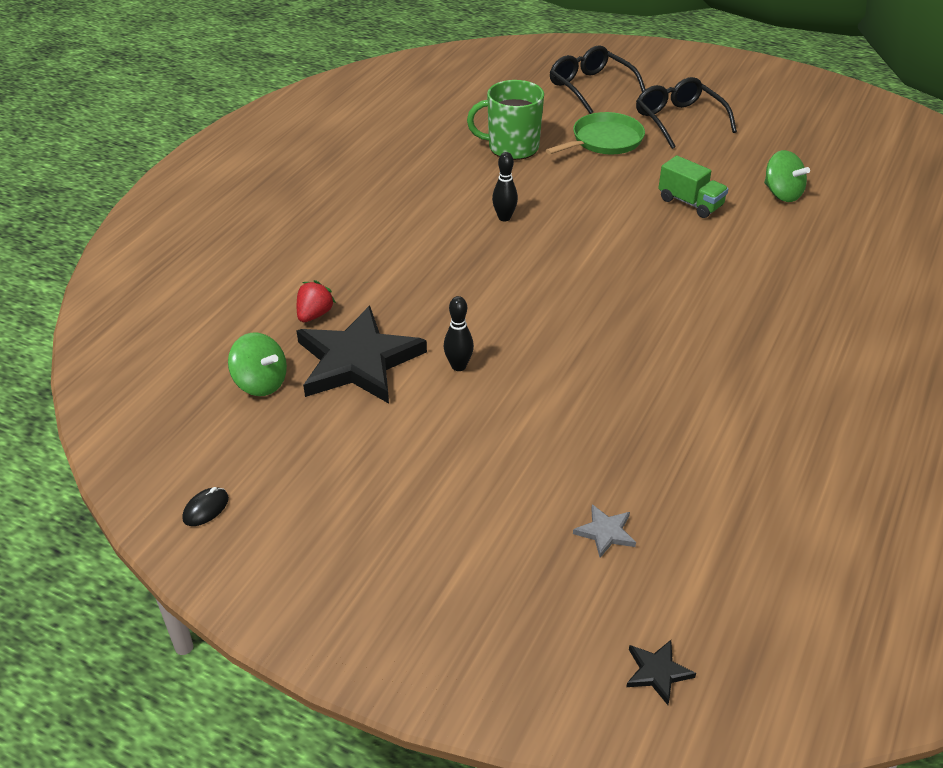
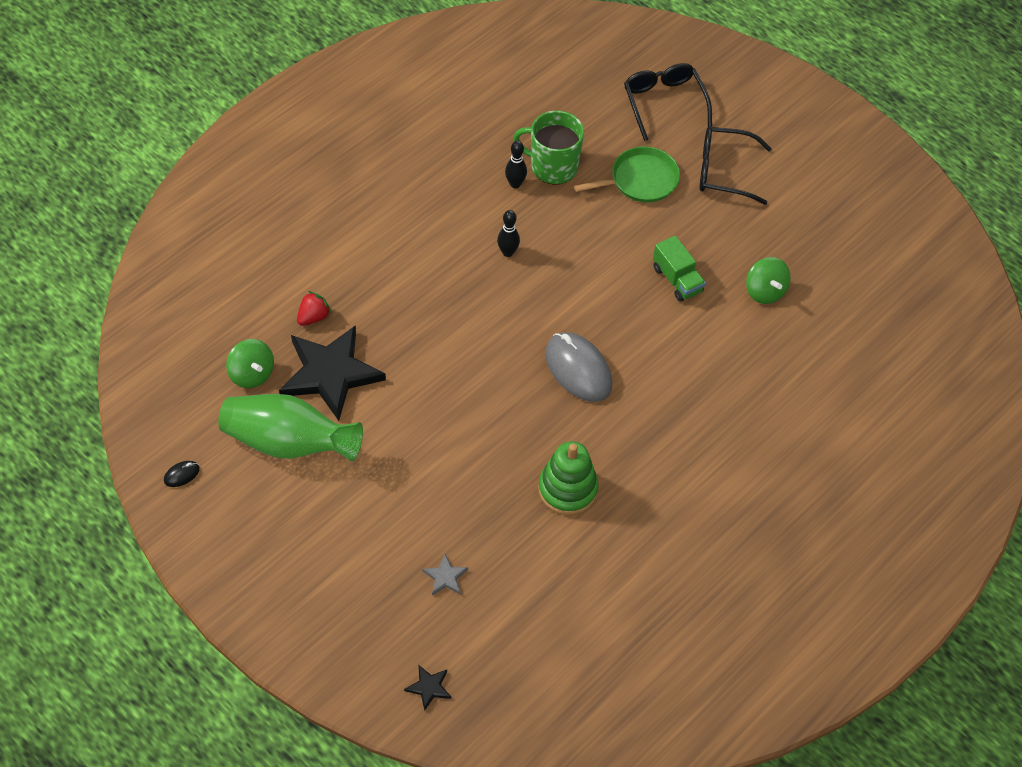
camera: 15 degrees right, 15 degrees up
black bowling pin [444,296,474,371] -> black bowling pin moved to [505,141,527,188]
black glasses [636,77,737,149] -> black glasses turned 75 degrees counterclockwise [699,127,772,205]
none -> green vase [218,394,363,461]
none -> green stacking toy [538,441,599,515]
none -> grey mouse [545,332,612,402]

